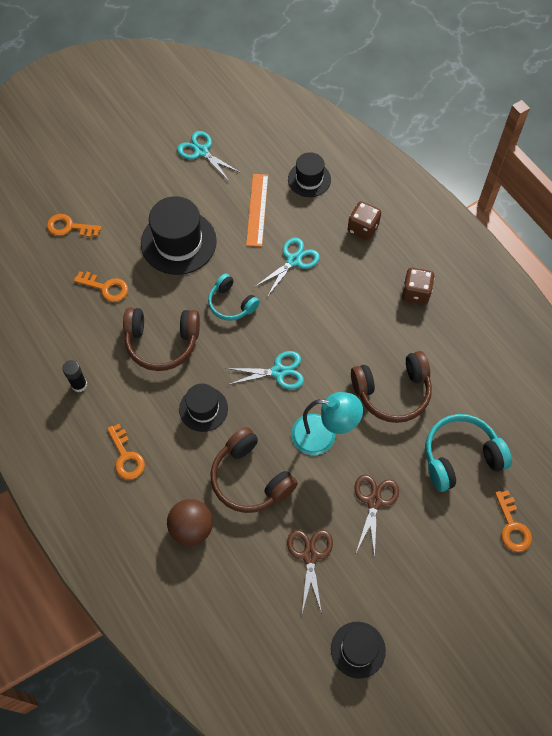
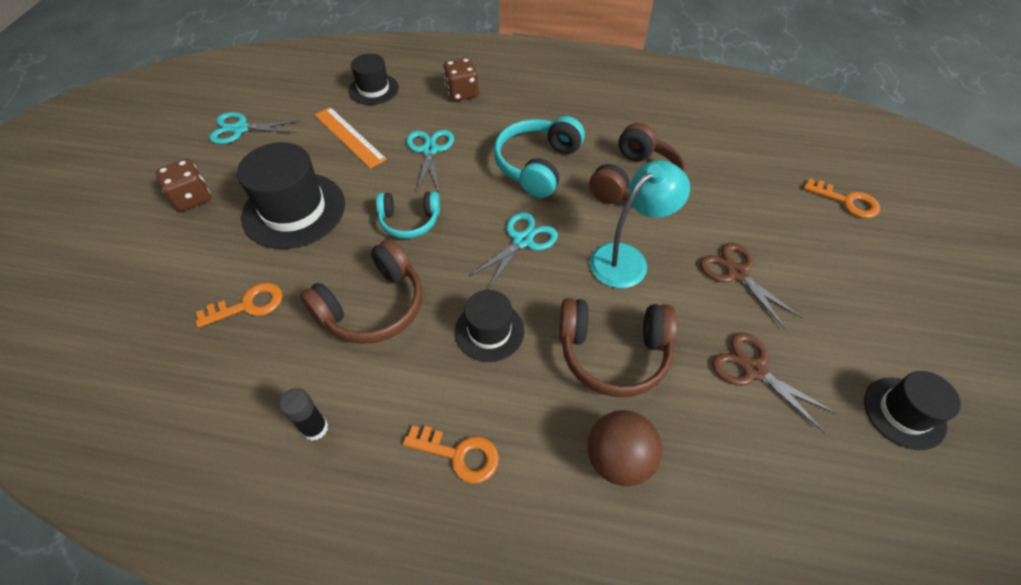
camera: 45 degrees left, 10 degrees down
orange key [47,214,101,238] -> none
brown dice [402,268,434,305] -> brown dice moved to [156,159,211,211]
turquoise headphones [425,414,512,492] -> turquoise headphones moved to [494,116,585,198]

